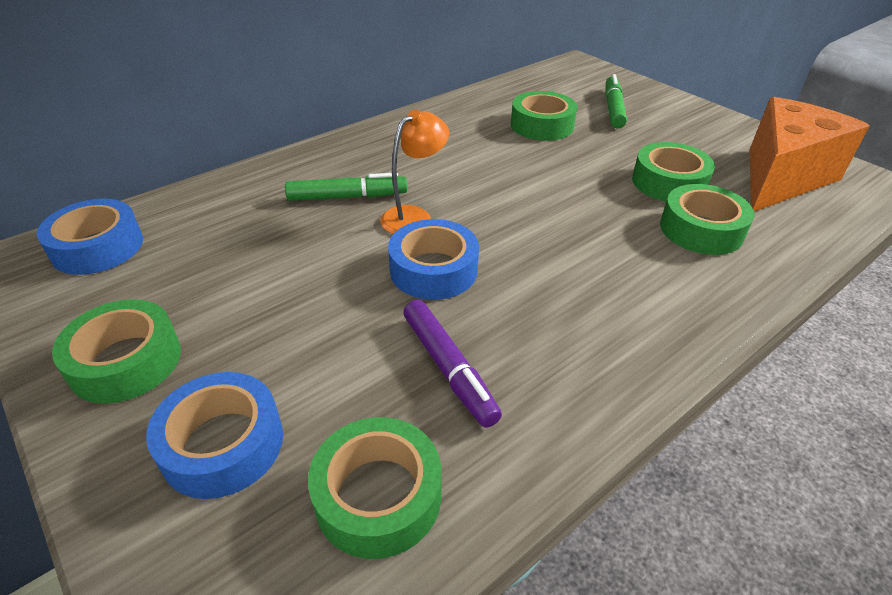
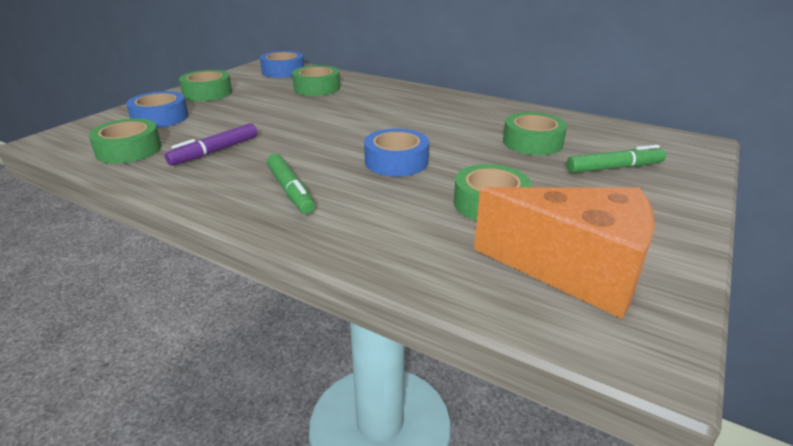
camera: 70 degrees right, 10 degrees down
green marker [285,173,407,201] -> green marker moved to [267,154,315,214]
orange lamp [380,110,449,234] -> none
blue tape [388,219,479,300] -> blue tape moved to [364,128,429,177]
green tape [660,184,754,255] -> green tape moved to [292,65,340,96]

